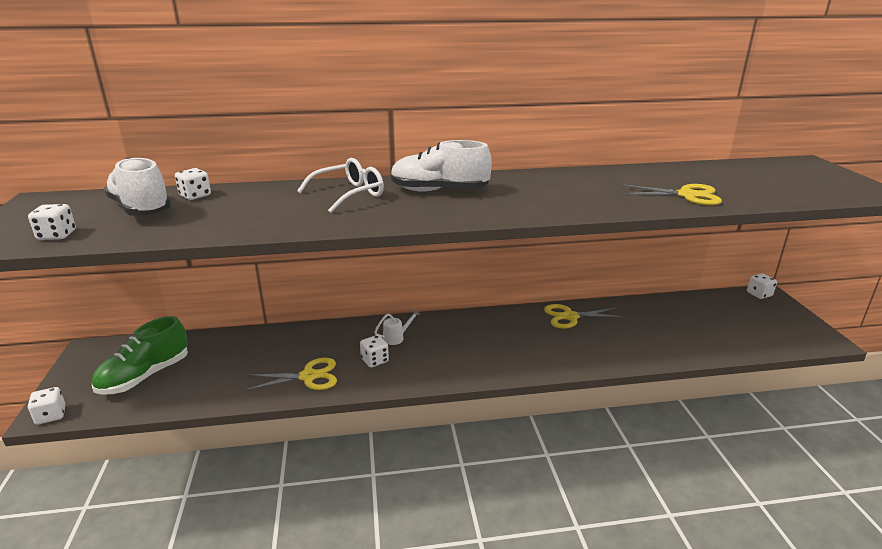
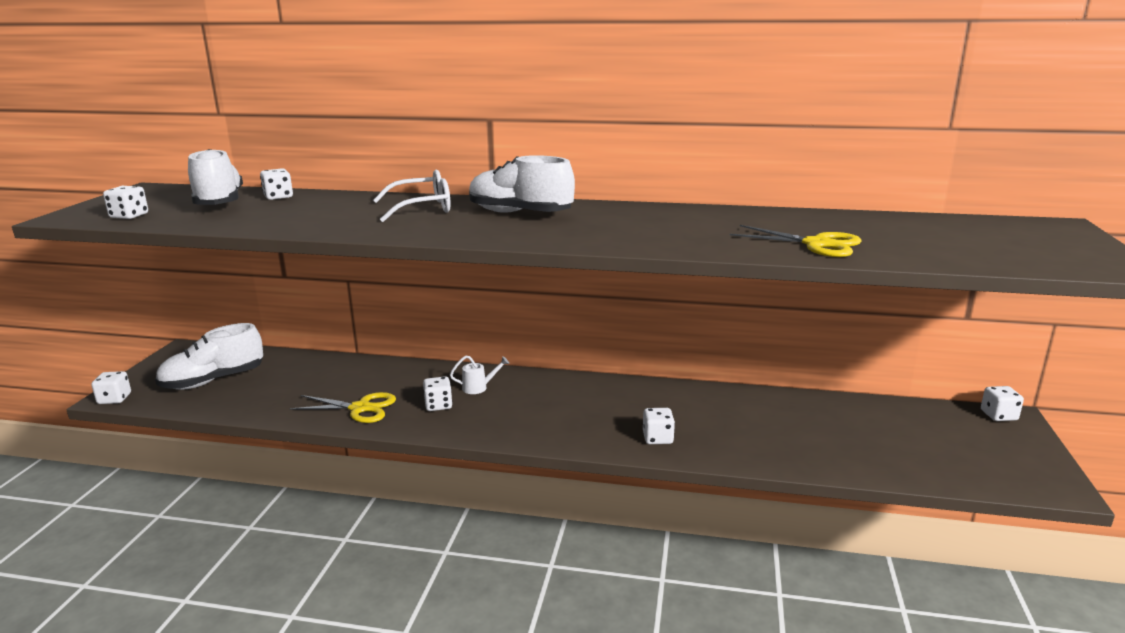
camera: 20 degrees right, 5 degrees down
green shoe [92,316,188,394] -> white shoe [155,323,263,390]
yellow scissors [544,304,625,329] -> none
none -> white dice [643,408,675,444]

